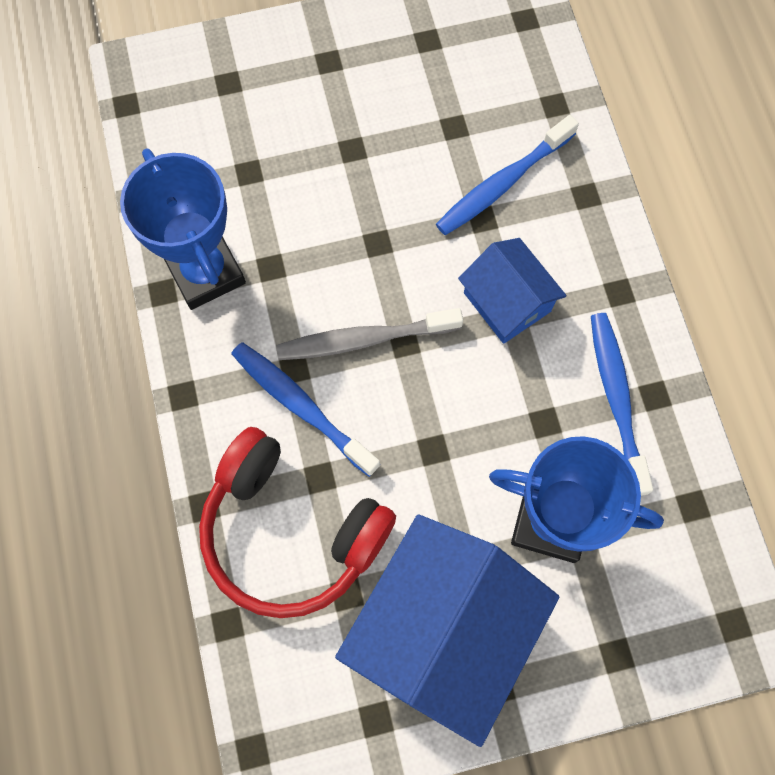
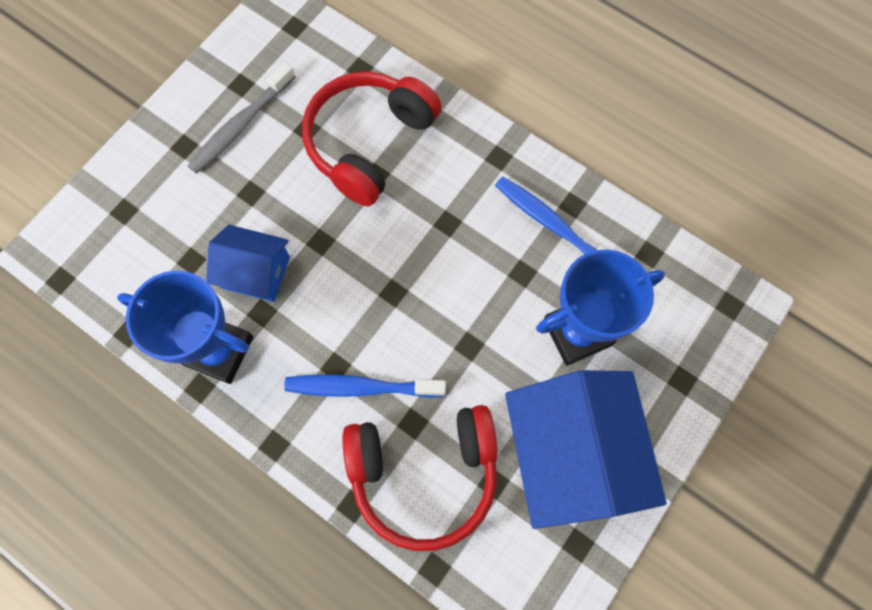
camera: 40 degrees left, 0 degrees up
grey toothbrush [276,308,463,360] -> grey toothbrush moved to [188,62,295,174]
blue toothbrush [436,115,579,235] -> red headphones [302,71,441,206]
blue house [458,238,567,344] -> blue house moved to [206,225,290,302]

